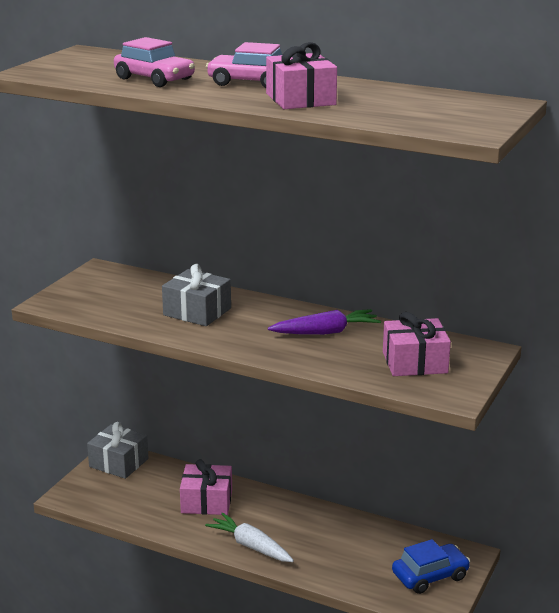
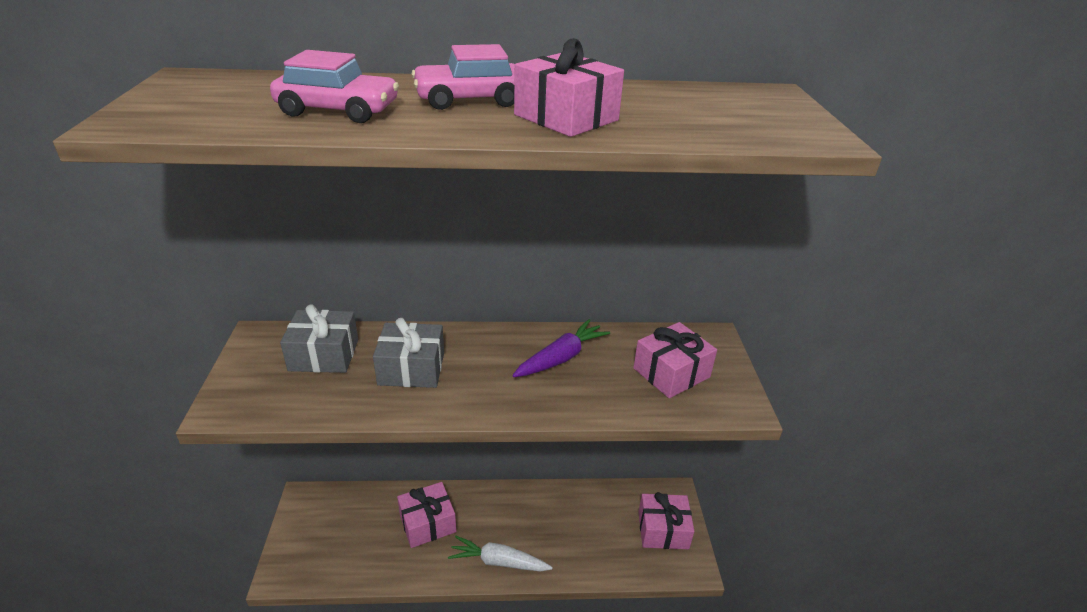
camera: 30 degrees left, 10 degrees up
grey gift [87,422,149,479] -> grey gift moved to [280,304,358,373]
blue car [392,539,470,594] -> pink gift [638,492,694,549]

